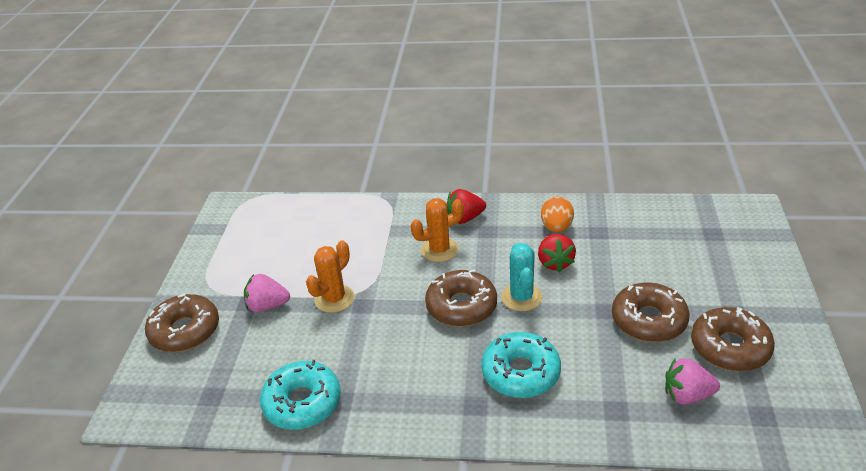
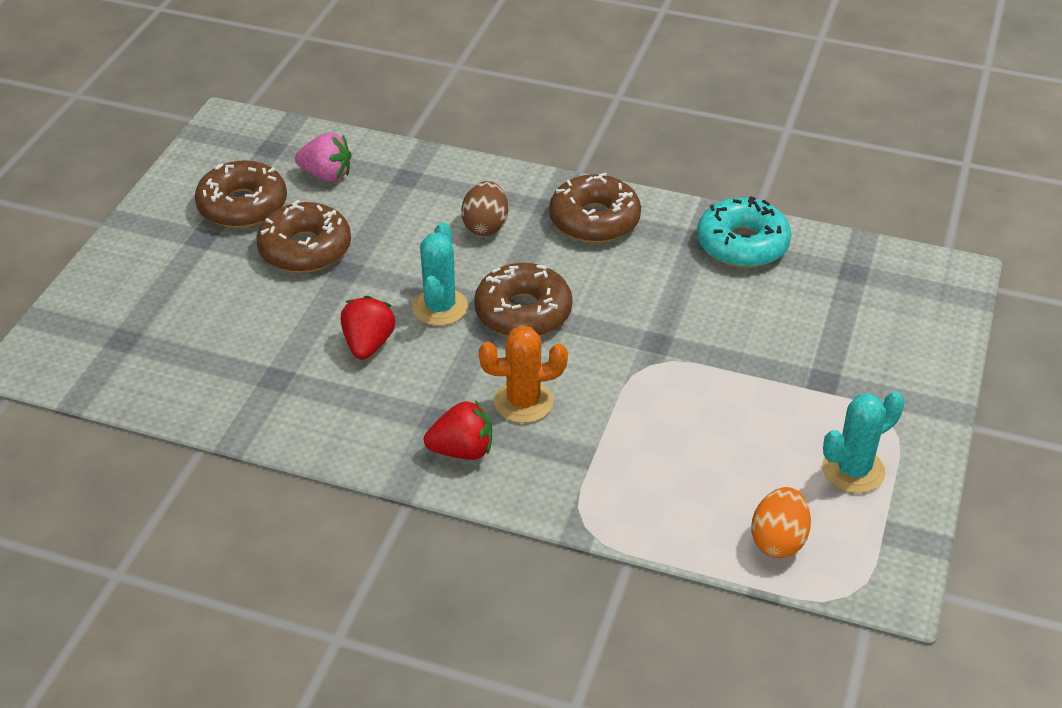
camera: 170 degrees left, 5 degrees up
brown donut [145,293,219,352] -> brown donut moved to [549,173,641,243]
pink strawberry [244,274,290,312] -> none
orange cactus [306,240,354,313] -> none
turquoise donut [481,332,561,398] -> brown egg [461,181,508,236]
orange egg [541,196,574,232] -> orange egg moved to [751,487,811,558]
none -> turquoise cactus [822,391,905,493]

